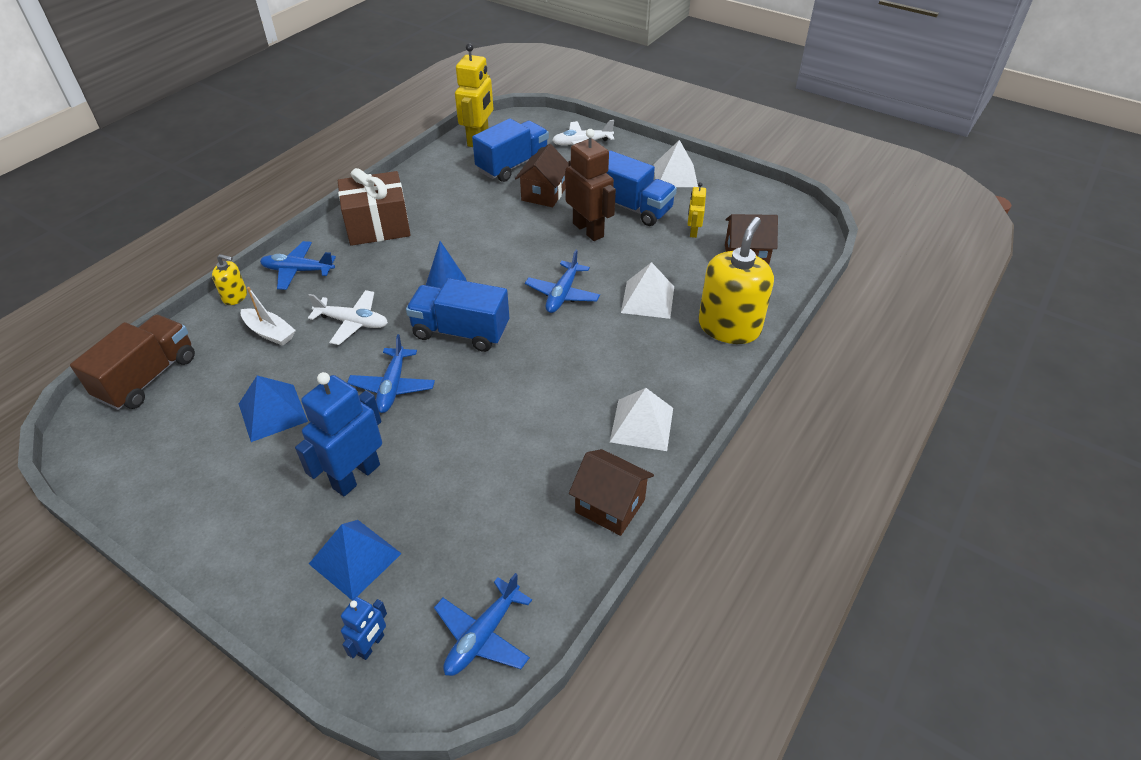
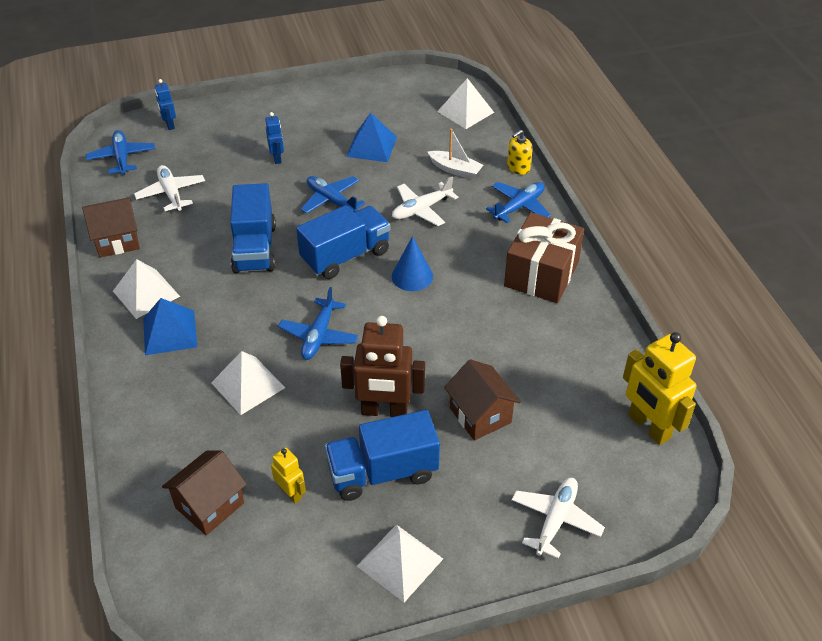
camera: 130 degrees right, 0 degrees up
brown truck [70,315,195,410] -> white pyramid [437,78,494,129]
white boat [241,287,296,346] -> white boat turned 135 degrees counterclockwise [428,129,483,179]
blue robot [295,372,382,496] -> blue robot [265,112,284,164], size x0.52
blue pyramid [309,520,402,600] -> blue pyramid moved to [143,298,197,355]
blue truck [472,118,549,182] -> blue truck moved to [230,183,276,273]
blue plane [525,250,600,313] -> blue plane turned 135 degrees counterclockwise [278,287,358,360]
yellow soap dispenser [699,217,774,344] -> none
none -> white plane [134,165,205,211]

